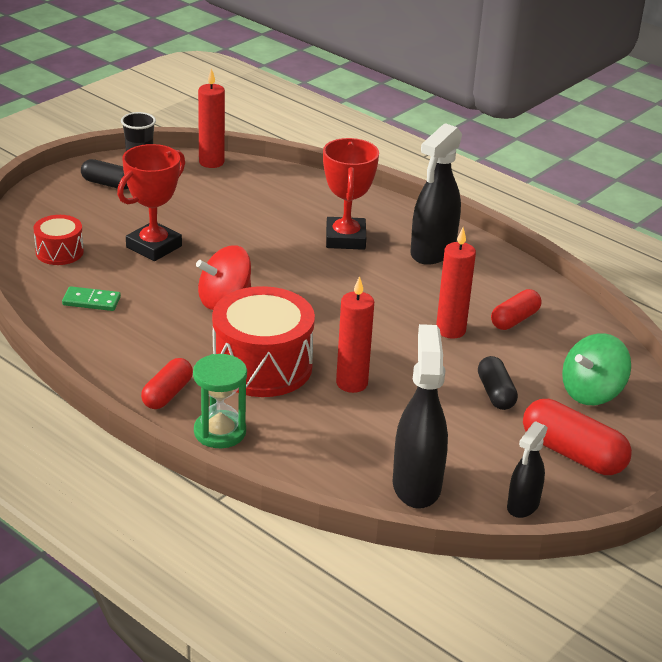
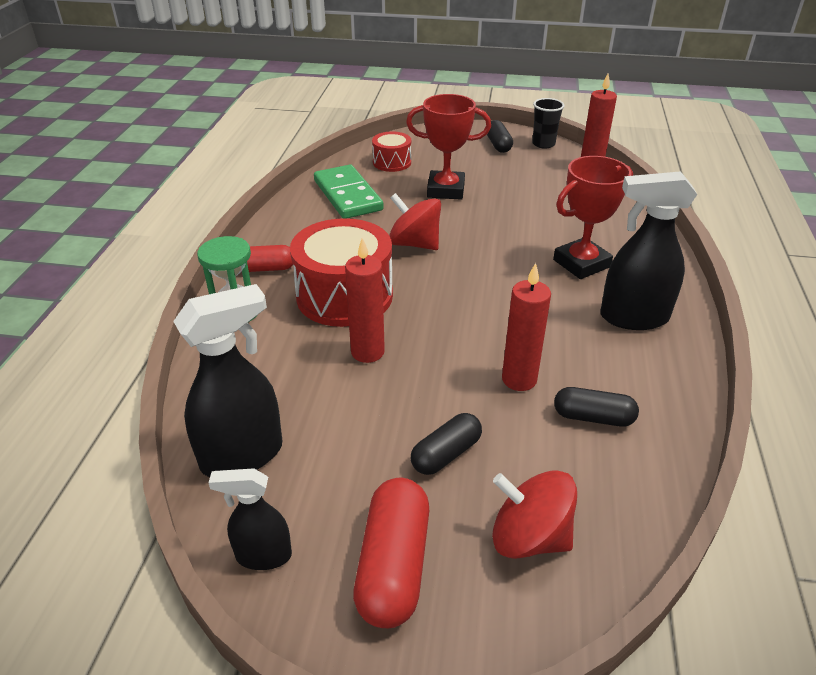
camera: 60 degrees right, 5 degrees up
green domino [62,286,121,311] -> green domino [314,165,384,218], size x1.93
red capsule [491,289,542,330] -> black capsule [554,387,639,427]
green spinning top [562,333,631,405] -> red spinning top [492,470,577,559]

